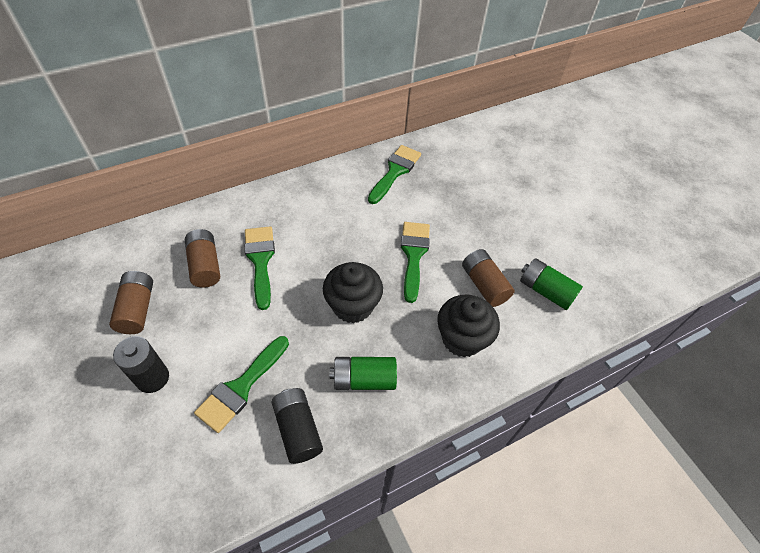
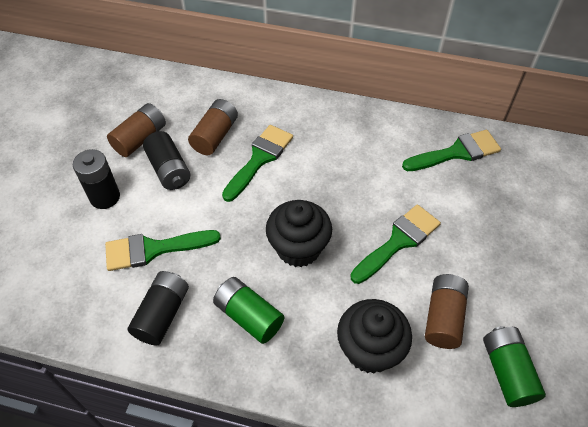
camera: 45 degrees right, 0 degrees up
none -> black battery [143,131,190,190]

